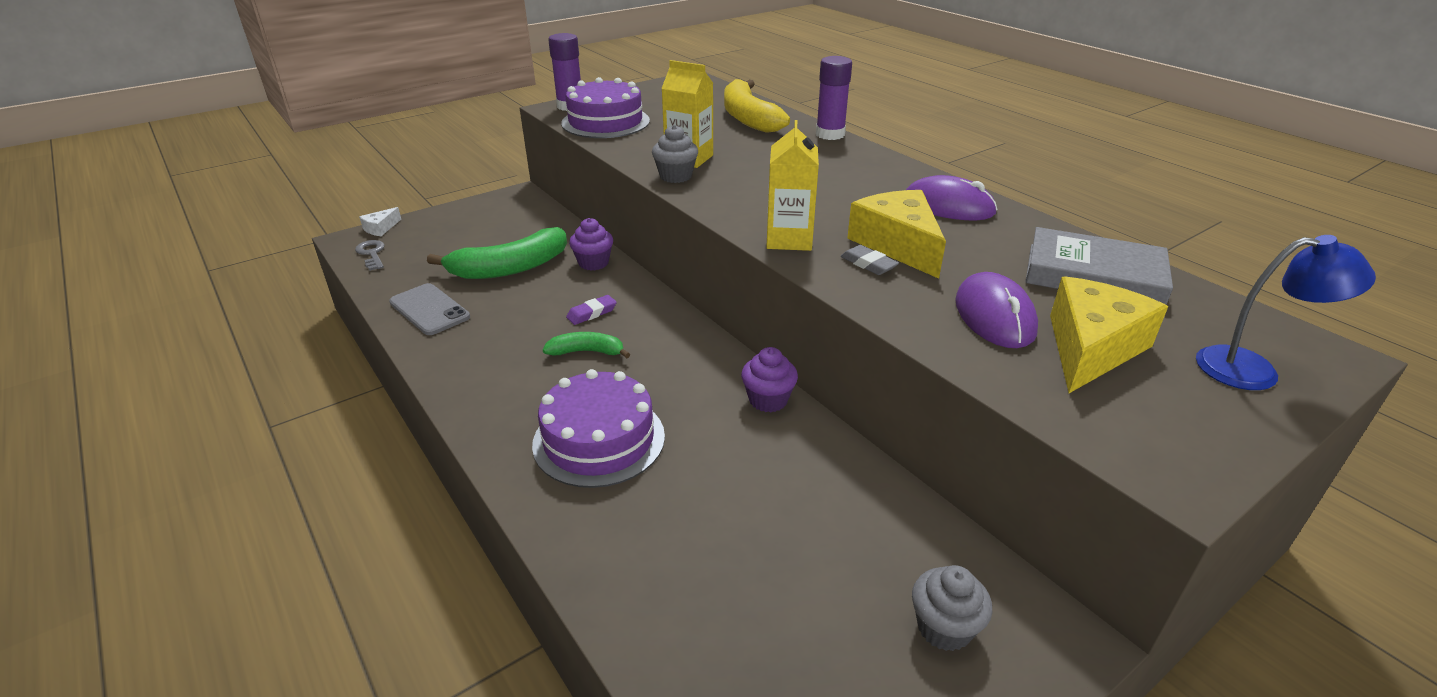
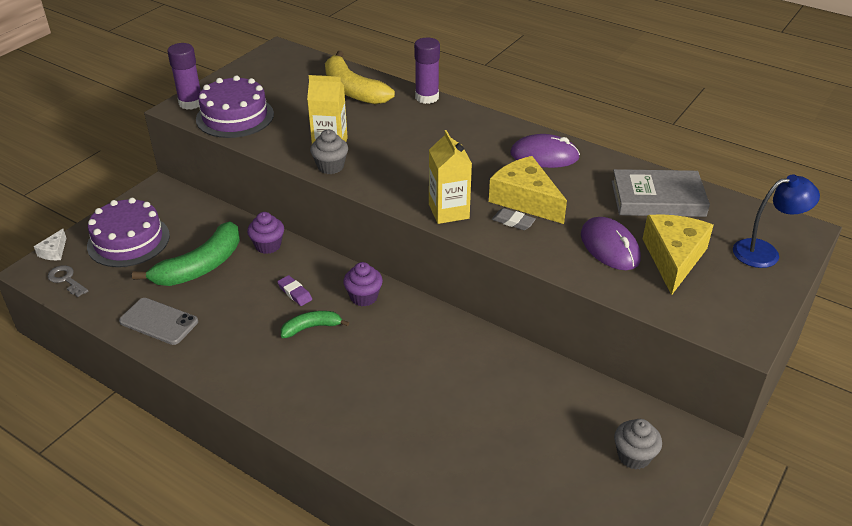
camera: 20 degrees left, 5 degrees up
purple cake [532,369,665,488] -> purple cake moved to [87,198,170,267]
purple eraser [566,295,617,325] -> purple eraser turned 75 degrees counterclockwise [277,275,312,306]
purple cupcake [741,347,798,412] -> purple cupcake moved to [343,262,383,306]

